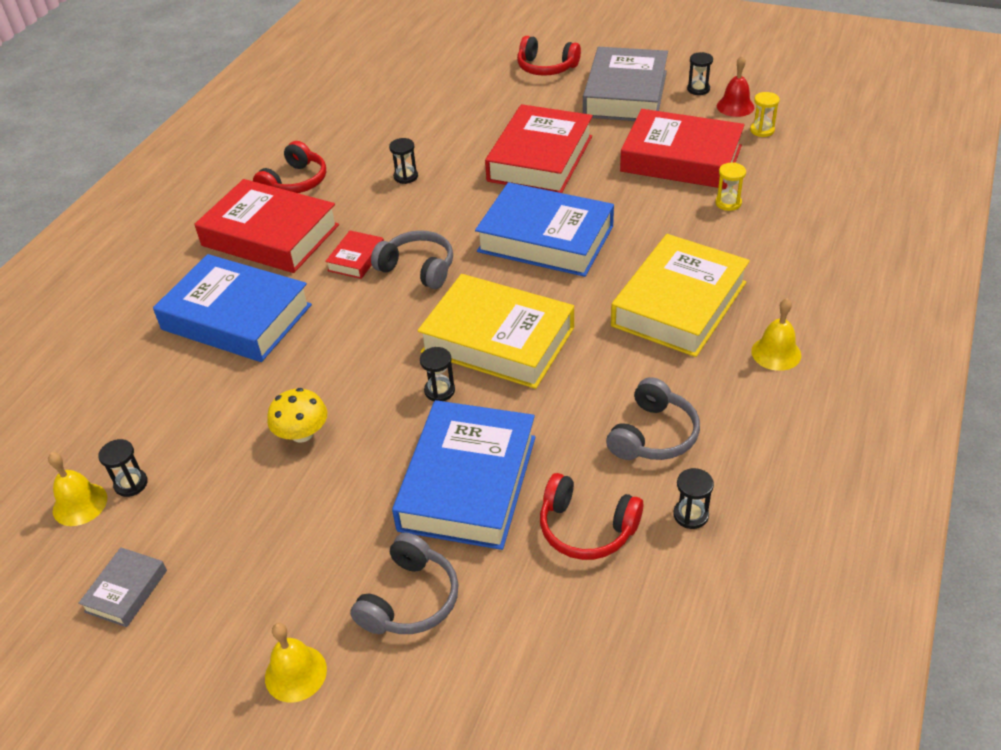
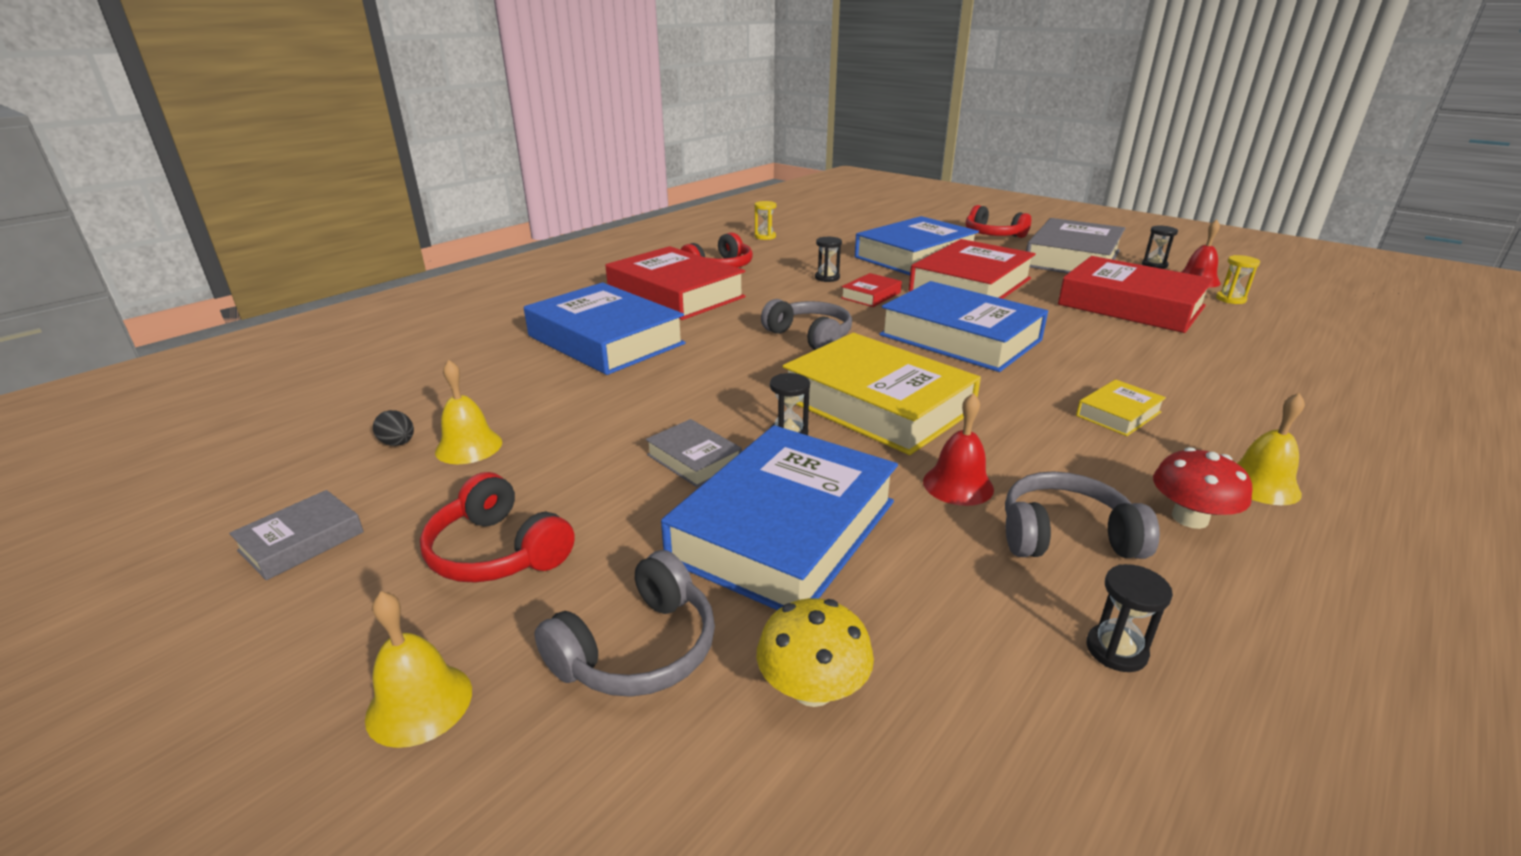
camera: 15 degrees right, 15 degrees down
yellow bell [48,452,107,526] -> yellow bell moved to [435,360,502,464]
black hourglass [98,439,148,497] -> black egg [373,410,414,446]
yellow mushroom [267,388,327,443] -> yellow mushroom moved to [757,598,874,707]
red book [325,231,384,279] -> red book moved to [841,273,902,307]
red headphones [540,473,643,560] -> red headphones moved to [420,472,575,583]
grey headphones [606,377,700,460] -> grey headphones turned 135 degrees counterclockwise [1005,471,1160,559]
yellow book [611,234,750,357] -> yellow book [1076,379,1166,436], size x0.45
yellow hourglass [715,163,746,211] -> yellow hourglass moved to [754,201,776,240]
none -> grey book [646,419,742,487]
none -> blue book [855,216,979,275]
none -> red bell [923,393,994,506]
none -> red mushroom [1153,447,1252,529]

